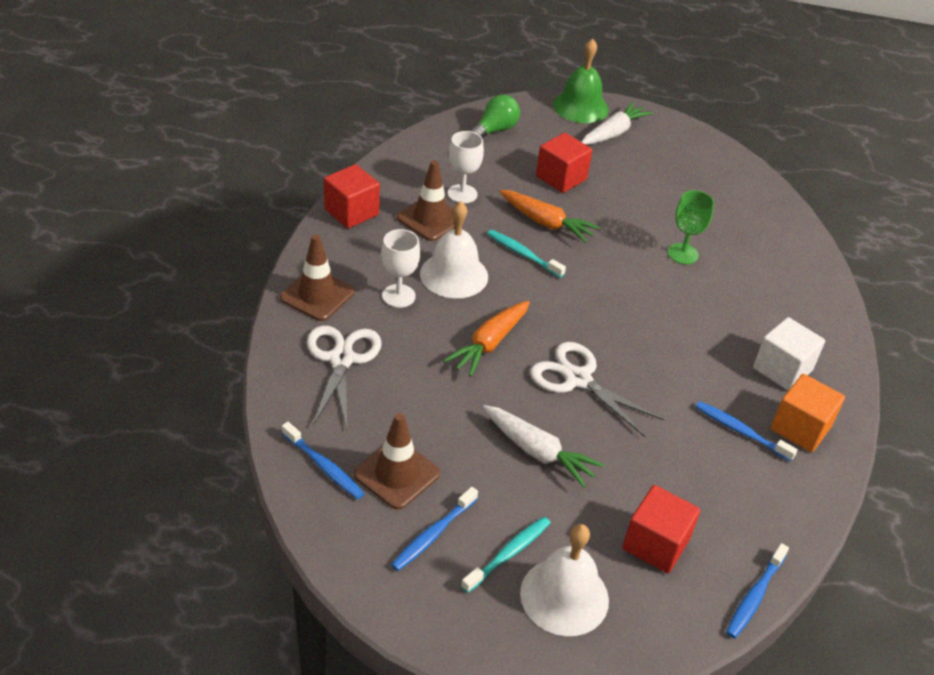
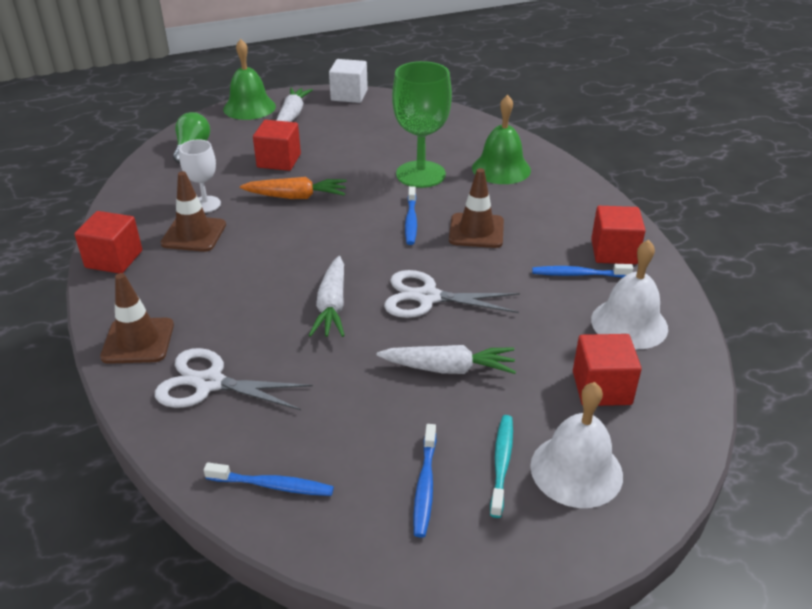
camera: 30 degrees left, 5 degrees down
white scissors [307,325,382,428] -> white scissors turned 45 degrees counterclockwise [155,348,313,410]
brown traffic cone [354,413,440,510] -> brown traffic cone moved to [449,168,504,248]
white goblet [381,229,420,308] -> none
white bell [420,201,488,298] -> white bell moved to [591,240,668,349]
orange carrot [444,301,530,377] -> white carrot [309,256,345,337]
turquoise toothbrush [487,230,566,278] -> none
green goblet [668,190,714,264] -> green goblet [392,61,452,188], size x1.76
blue toothbrush [726,543,789,638] -> blue toothbrush moved to [405,186,417,245]
white cube [753,317,825,391] -> white cube moved to [329,59,368,103]
orange cube [771,374,845,452] -> red cube [591,206,646,264]
none -> green bell [472,95,531,184]

